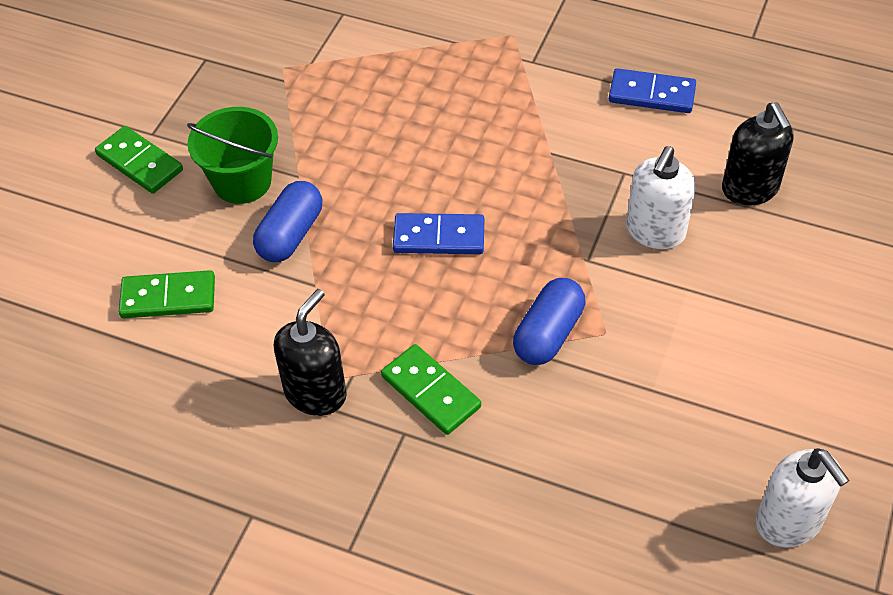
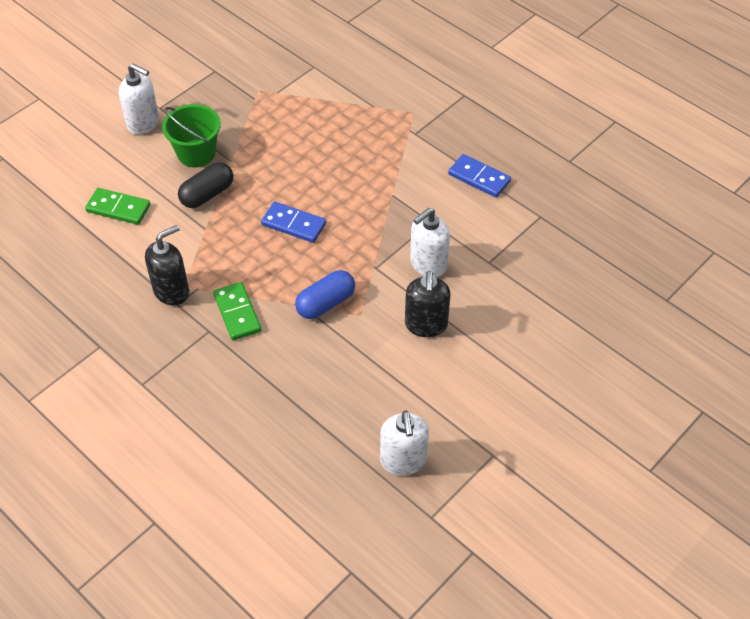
camera: 20 degrees right, 0 degrees up
green domino [95,126,183,194] -> white soap dispenser [119,64,159,135]
blue capsule [253,181,322,262] -> black capsule [178,162,233,208]
black soap dispenser [722,102,794,206] -> black soap dispenser moved to [405,271,451,337]

